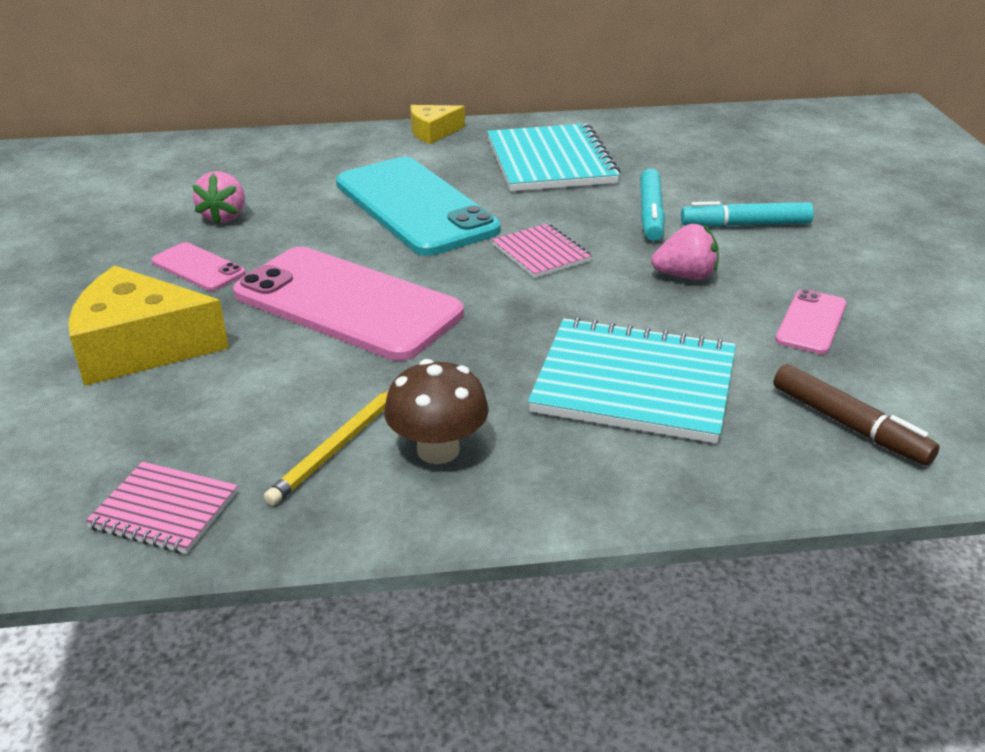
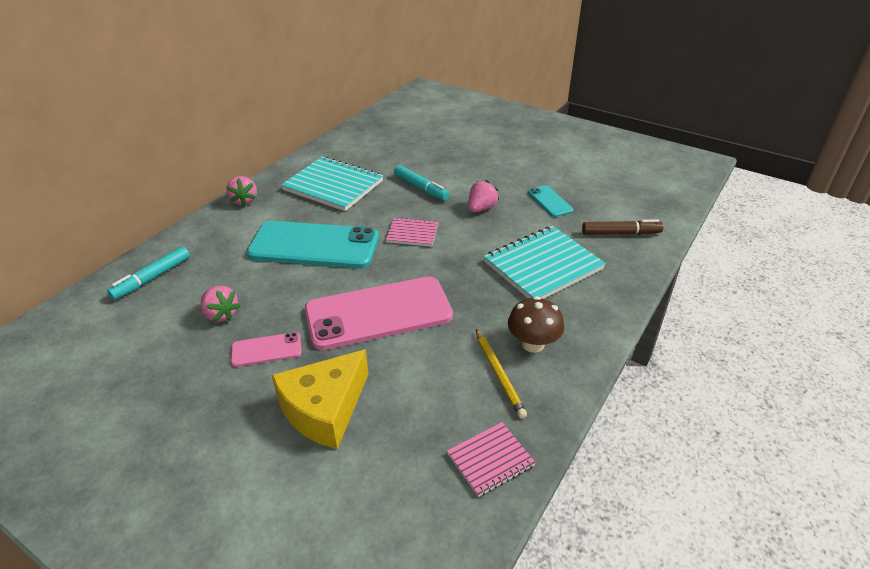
camera: 50 degrees left, 5 degrees up
yellow cheese [410,105,465,144] -> pink strawberry [226,176,257,206]
turquoise marker [681,201,814,227] -> turquoise marker moved to [107,246,190,300]
pink phone [775,289,847,354] -> turquoise phone [528,185,573,217]

